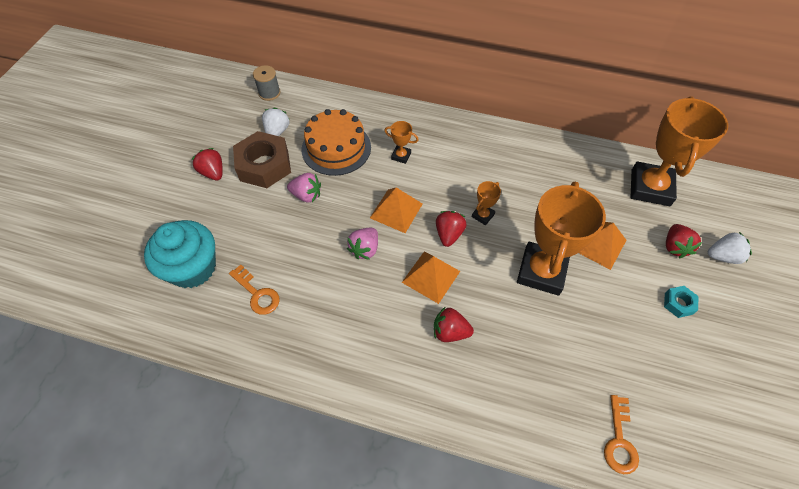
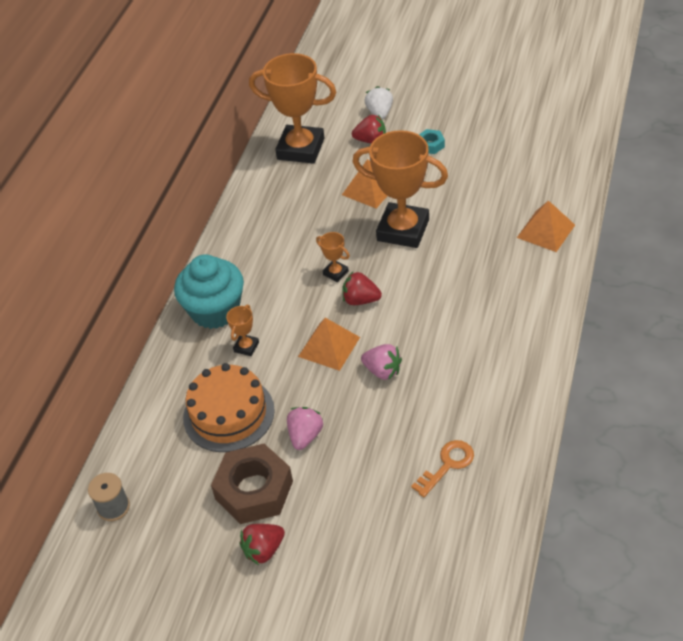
camera: 85 degrees left, 10 degrees down
turquoise cupcake [144,220,216,288] -> turquoise cupcake moved to [174,254,244,329]
white strawberry [262,107,290,136] -> none
orange pyramid [402,251,460,304] -> orange pyramid moved to [517,200,575,252]
red strawberry [434,307,474,342] -> none
orange key [604,395,639,474] -> none

